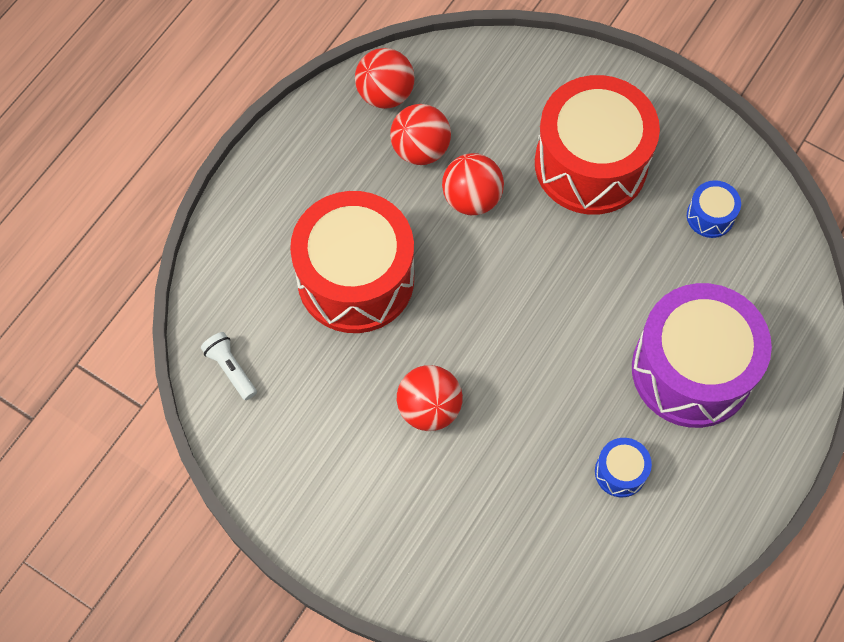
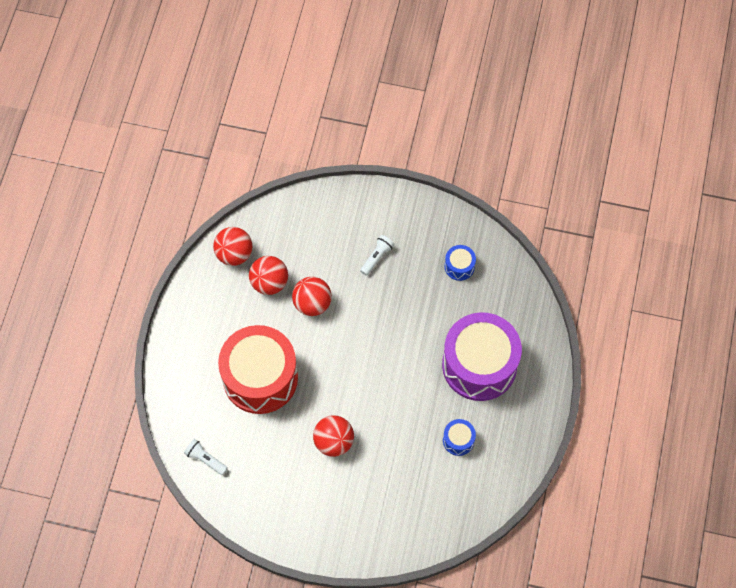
camera: 20 degrees left, 0 degrees up
red drum [535,75,660,215] -> white flashlight [360,235,395,276]

